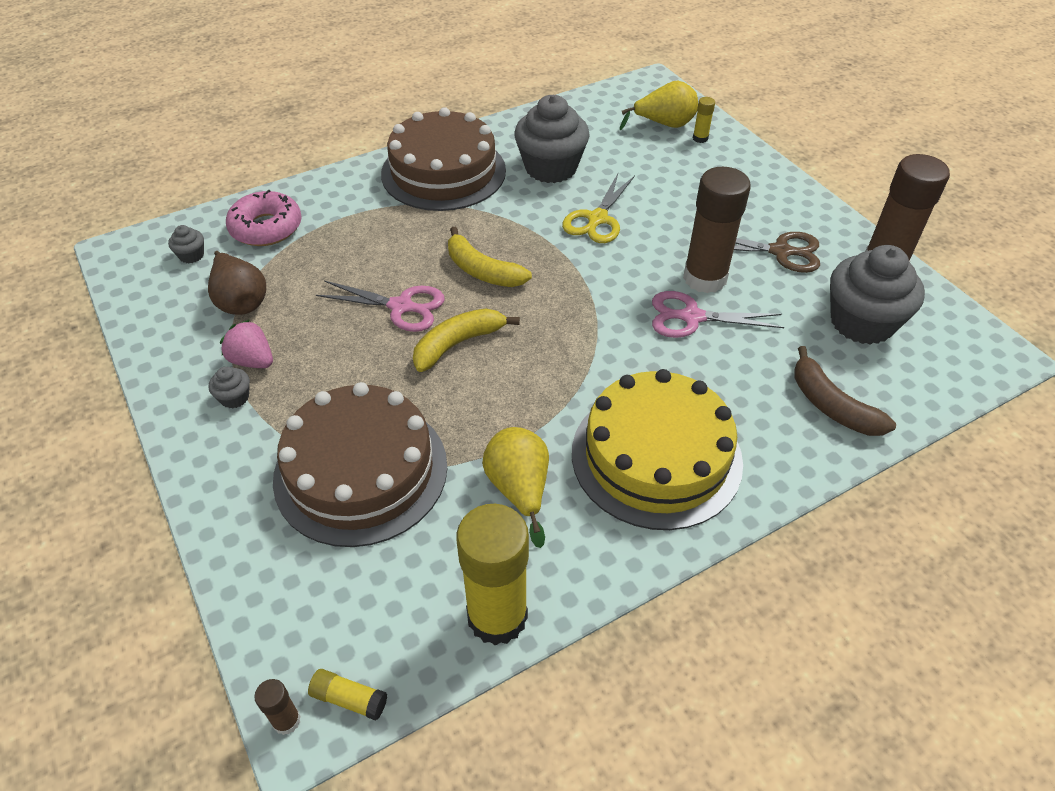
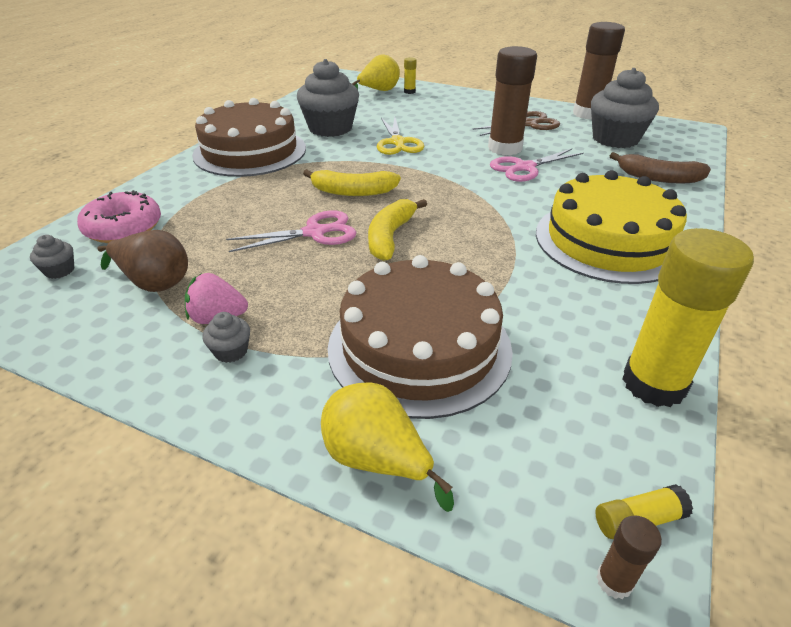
camera: 35 degrees left, 10 degrees down
yellow pear [482,427,549,548] -> yellow pear moved to [321,382,454,512]

